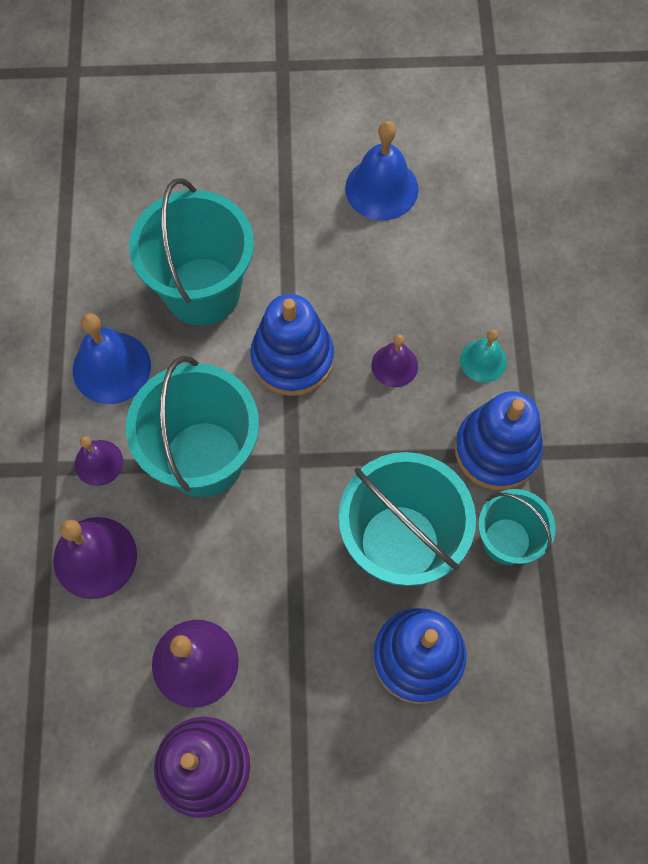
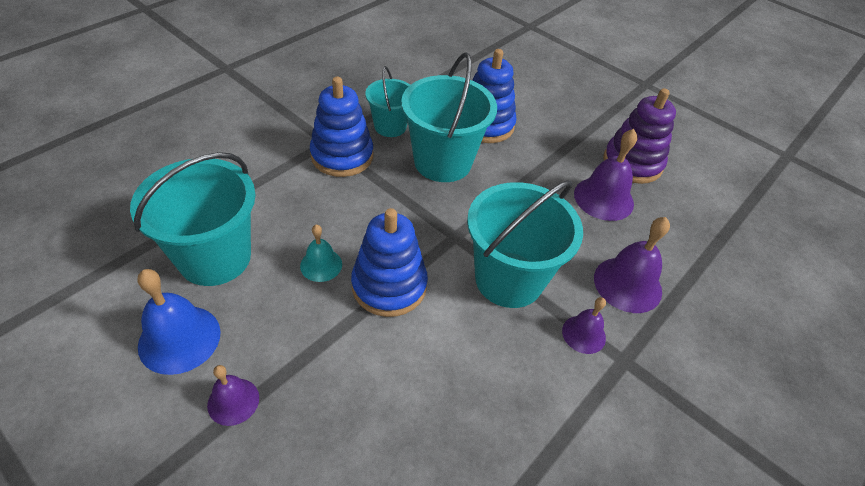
camera: 140 degrees left, 20 degrees down
blue bell [73,313,151,404] -> none
turquoise bucket [129,178,254,326] -> turquoise bucket moved to [130,152,256,286]
purple bell [371,334,418,387] -> purple bell moved to [207,365,259,426]
turquoise bell [460,330,507,383] -> turquoise bell moved to [300,225,342,282]

